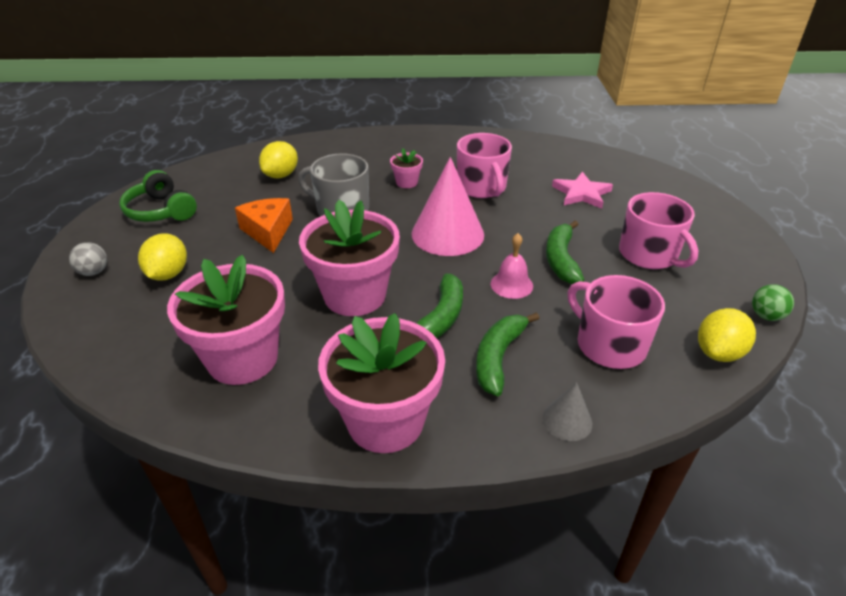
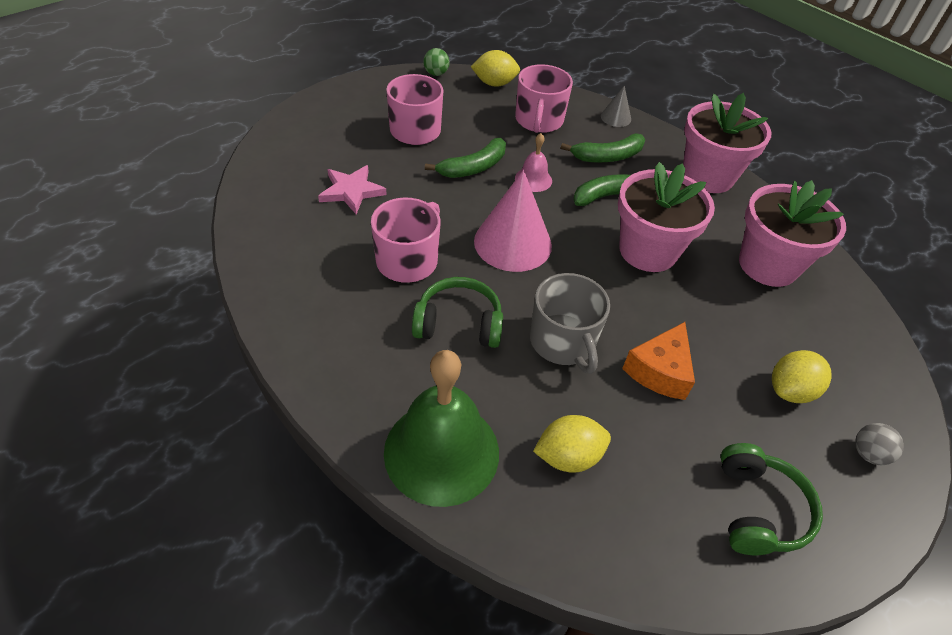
camera: 135 degrees left, 10 degrees up
pink flower pot [390,148,423,188] -> green headphones [412,277,503,348]
none -> green bell [384,350,499,507]

